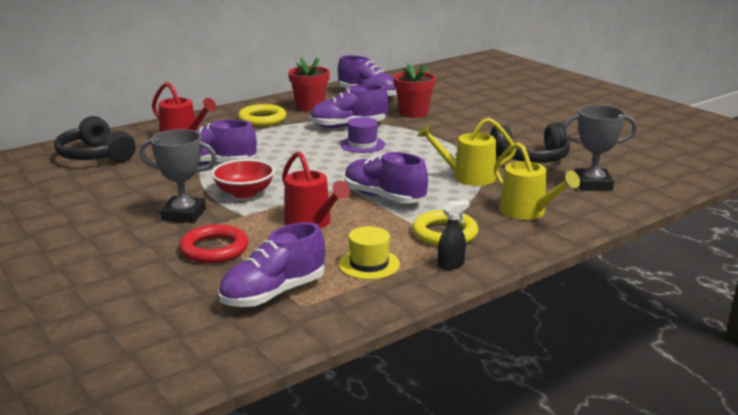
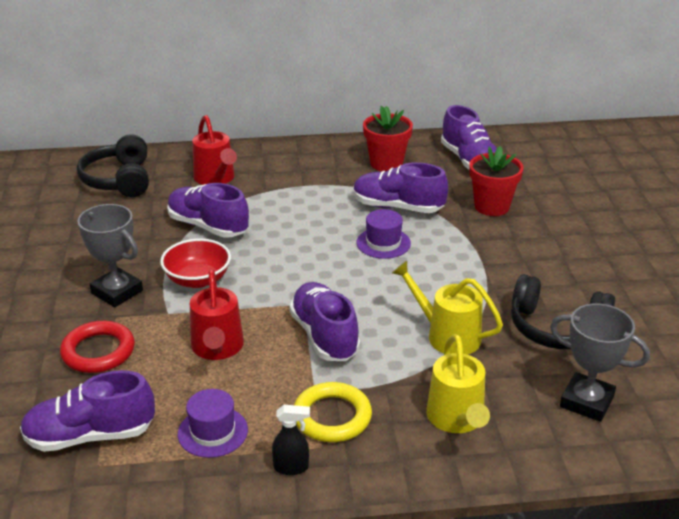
camera: 30 degrees right, 10 degrees up
yellow ring [238,104,286,126] -> none
yellow hat [339,226,400,280] -> purple hat [178,389,248,458]

